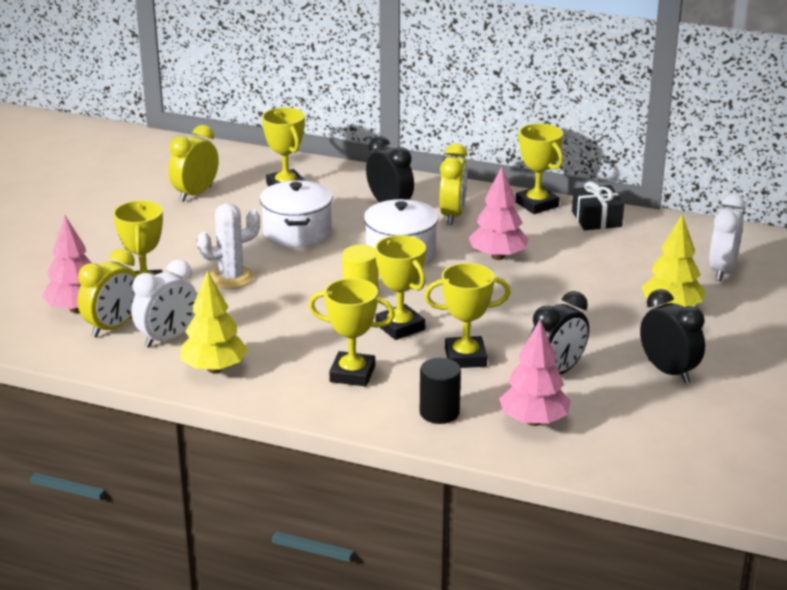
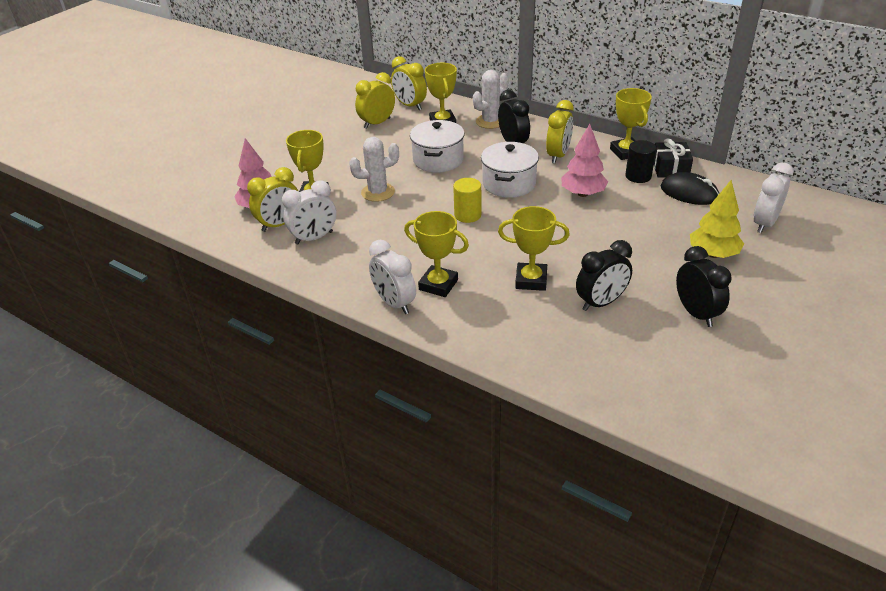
camera: 15 degrees right, 10 degrees up
yellow tree [180,270,248,373] -> none
yellow trophy [375,235,426,340] -> none
black cylinder [420,358,461,424] -> black cylinder moved to [625,140,656,183]
pink tree [499,320,571,426] -> none
none -> white clock [369,240,416,314]
none -> yellow clock [391,56,427,110]
none -> white cactus [473,70,509,129]
none -> black mouse [661,172,719,205]

